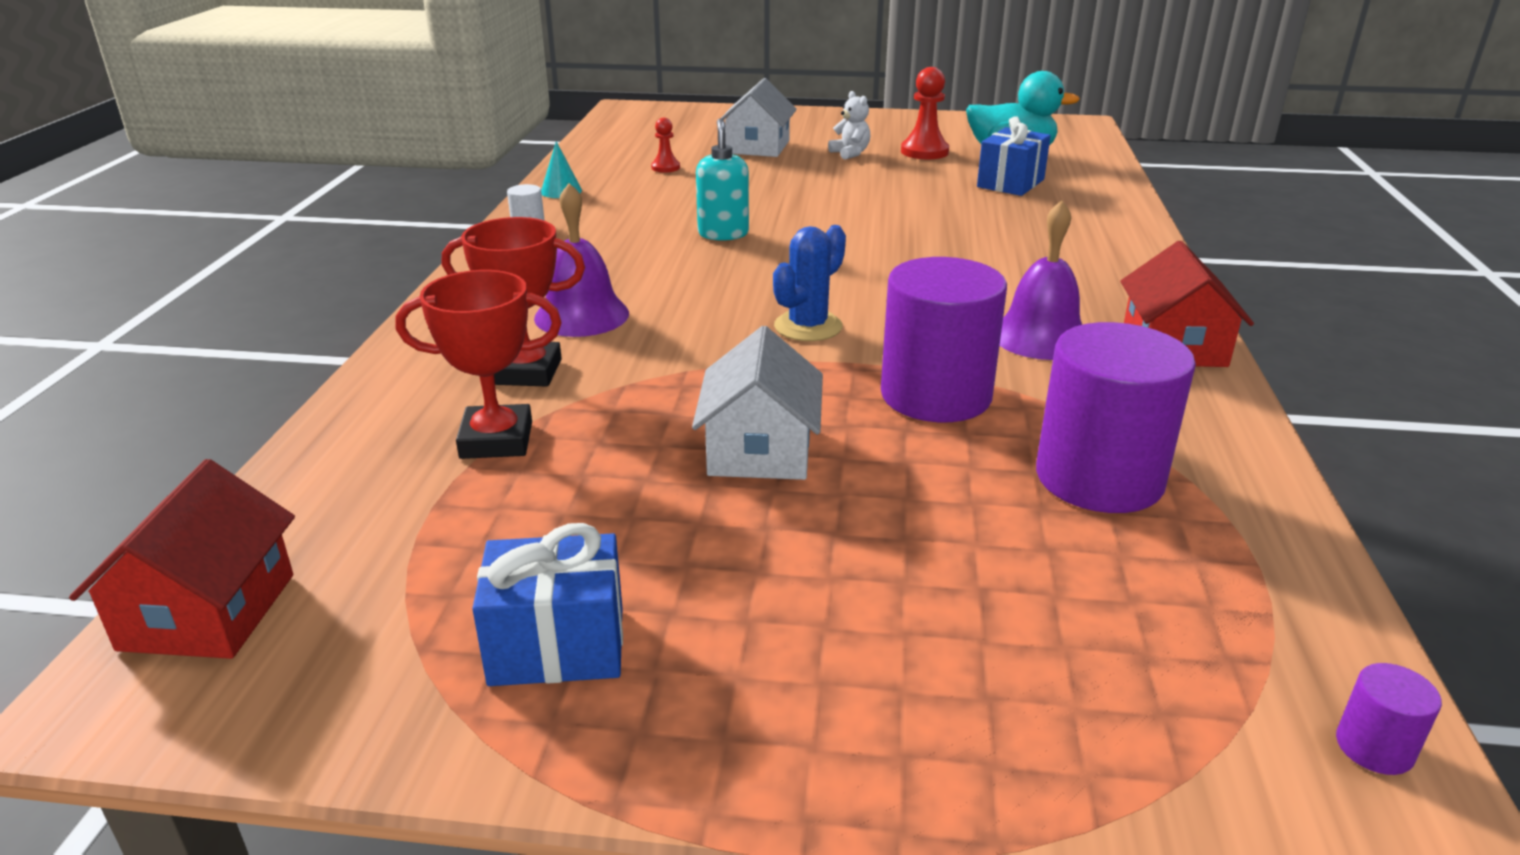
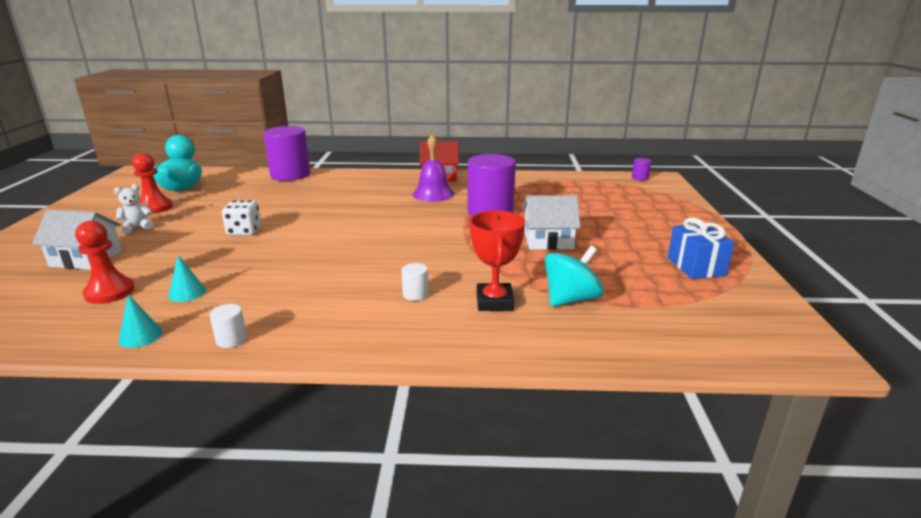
camera: 95 degrees left, 5 degrees down
red house [69,459,295,659] -> none
red trophy [396,270,562,459] -> turquoise spinning top [544,246,604,307]
purple bell [534,183,629,337] -> white cylinder [401,263,428,301]
red pawn [651,118,680,172] -> red pawn [75,221,135,304], size x1.73
turquoise soap dispenser [696,118,749,241] -> none
blue cactus [773,225,846,341] -> none
blue gift [977,116,1051,196] -> none
purple cylinder [1036,322,1196,513] -> purple cylinder moved to [264,126,310,181]
none -> turquoise cone [169,255,206,302]
none -> white dice [222,200,261,235]

